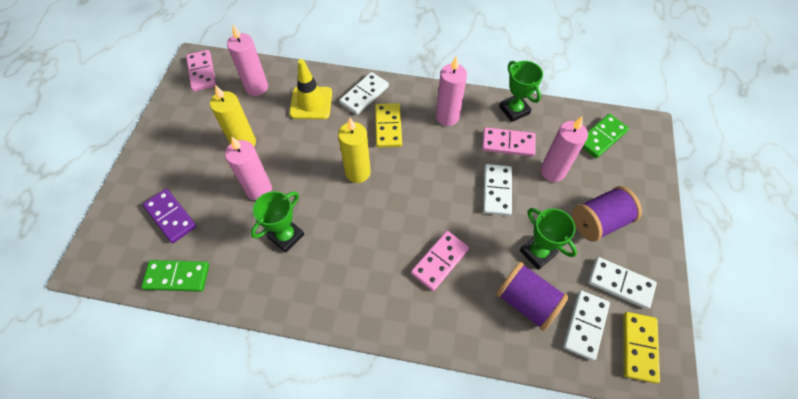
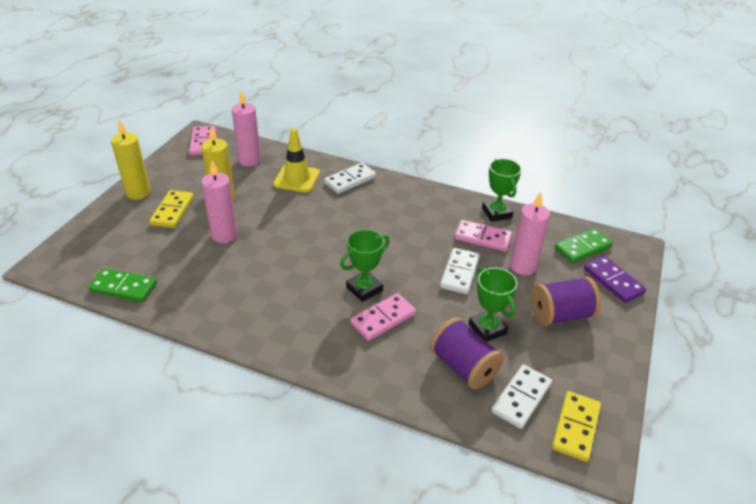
camera: 10 degrees right, 20 degrees down
purple domino [143,189,197,243] -> purple domino moved to [584,256,646,303]
green trophy [251,191,304,253] -> green trophy moved to [340,229,390,302]
yellow candle [338,118,371,183] -> yellow candle moved to [111,120,151,200]
yellow domino [375,103,402,148] -> yellow domino moved to [149,190,194,228]
pink candle [436,56,467,126] -> none
white domino [588,257,657,309] -> none

